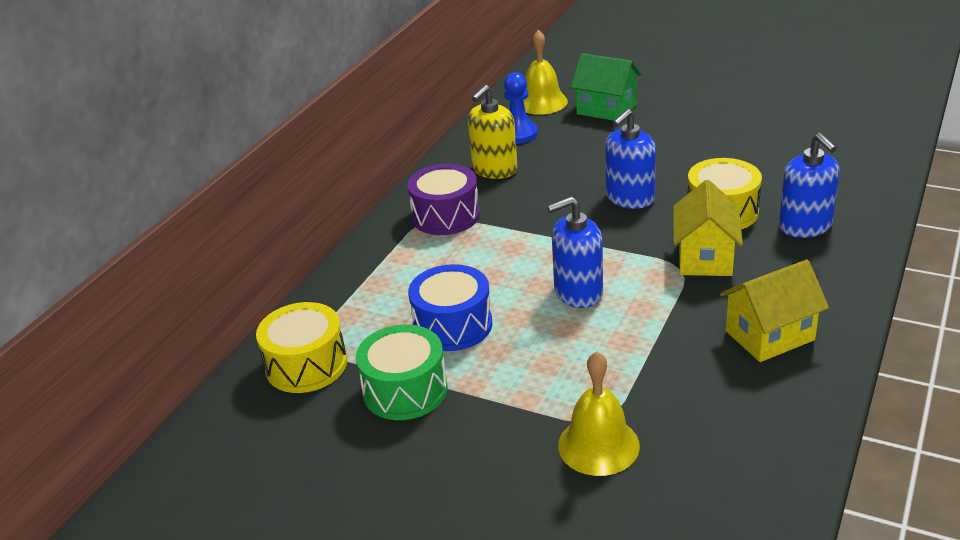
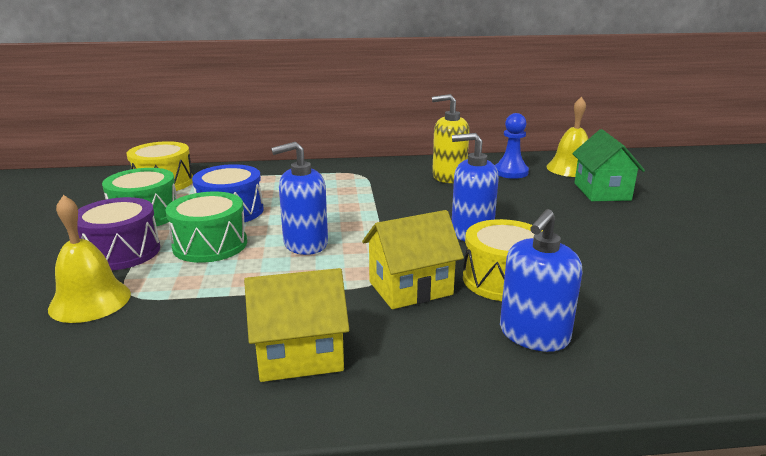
camera: 55 degrees right, 10 degrees down
purple drum [407,164,480,235] -> purple drum moved to [77,197,160,270]
blue soap dispenser [547,197,603,308] -> blue soap dispenser turned 60 degrees counterclockwise [271,142,328,255]
yellow house [720,260,829,362] -> yellow house turned 45 degrees counterclockwise [244,268,349,382]
none -> green drum [165,192,247,263]

